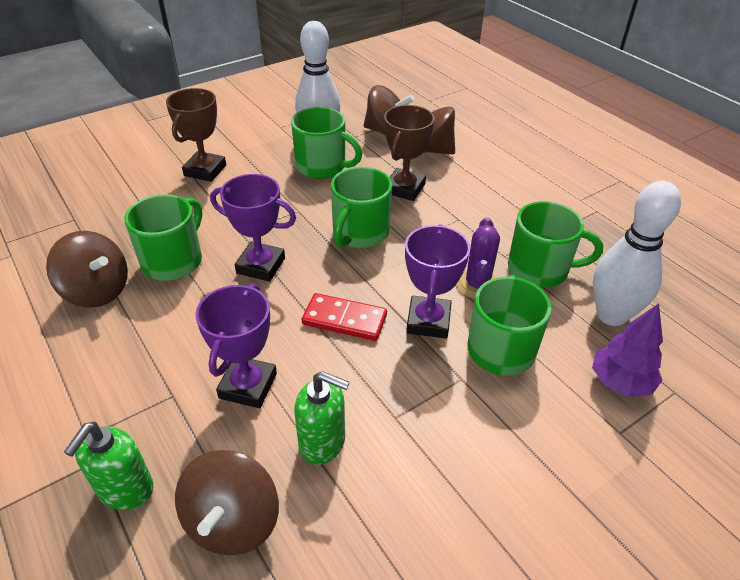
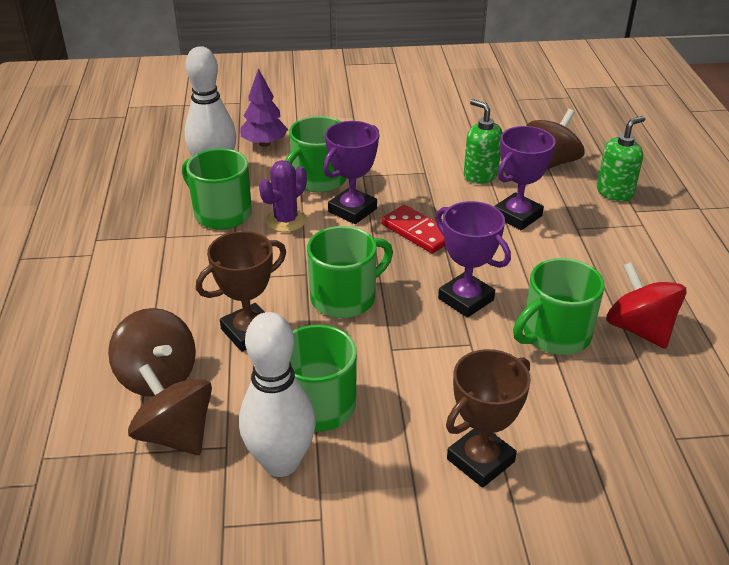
camera: 150 degrees left, 5 degrees down
brown spinning top [46,231,128,308] -> red spinning top [606,262,686,349]

